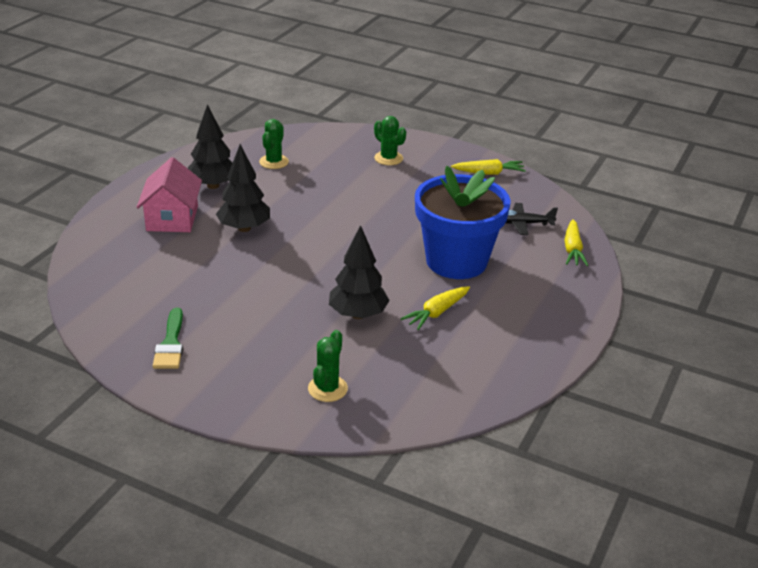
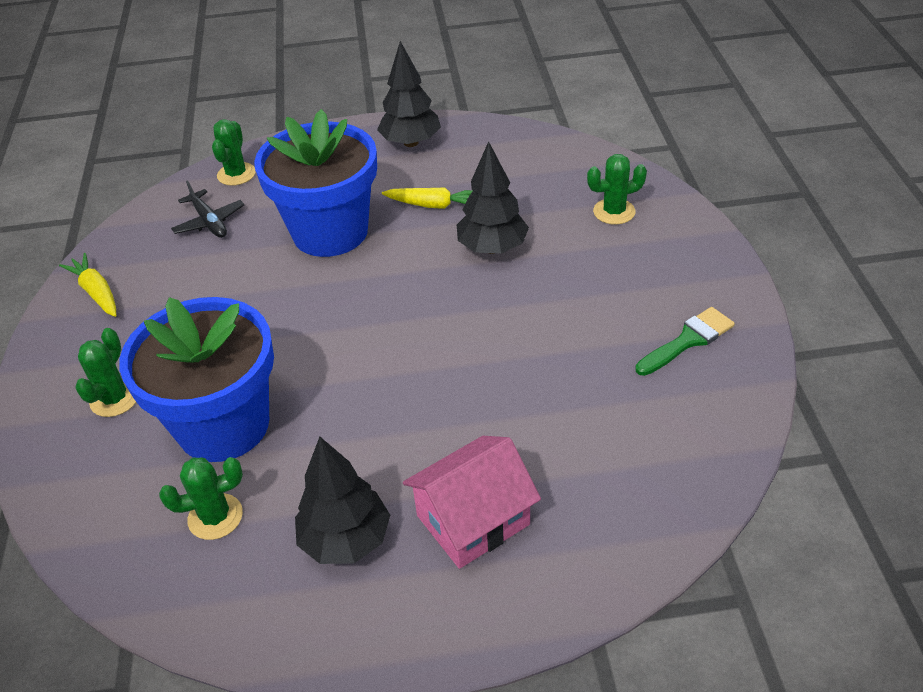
camera: 120 degrees left, 10 degrees up
black tree [216,144,270,232] -> black tree moved to [377,41,441,147]
yellow carrot [565,219,588,266] -> green cactus [212,119,256,186]
none -> blue flower pot [119,297,274,462]

